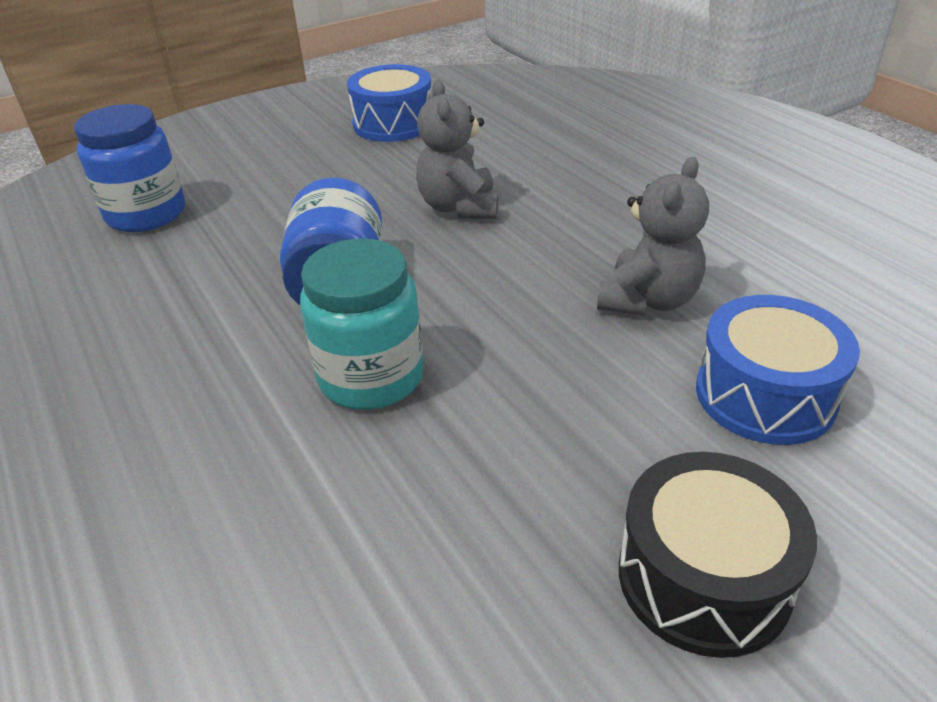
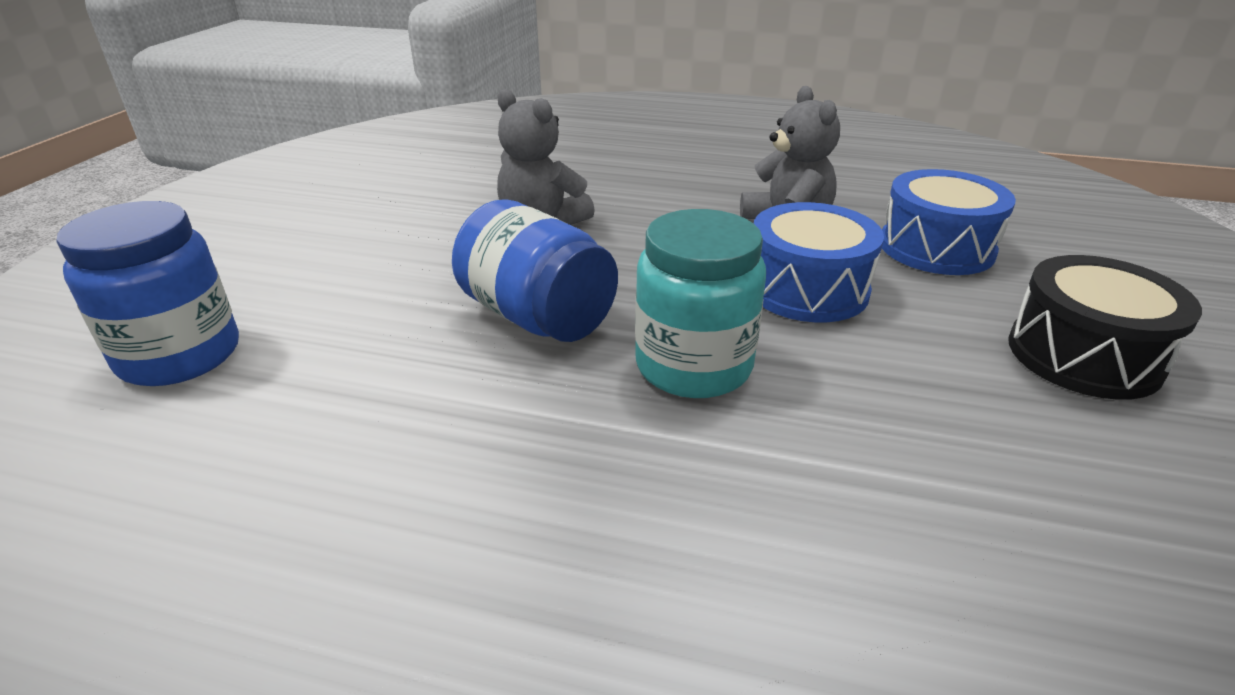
camera: 45 degrees left, 5 degrees down
blue drum [347,64,431,142] -> blue drum moved to [754,202,884,322]

